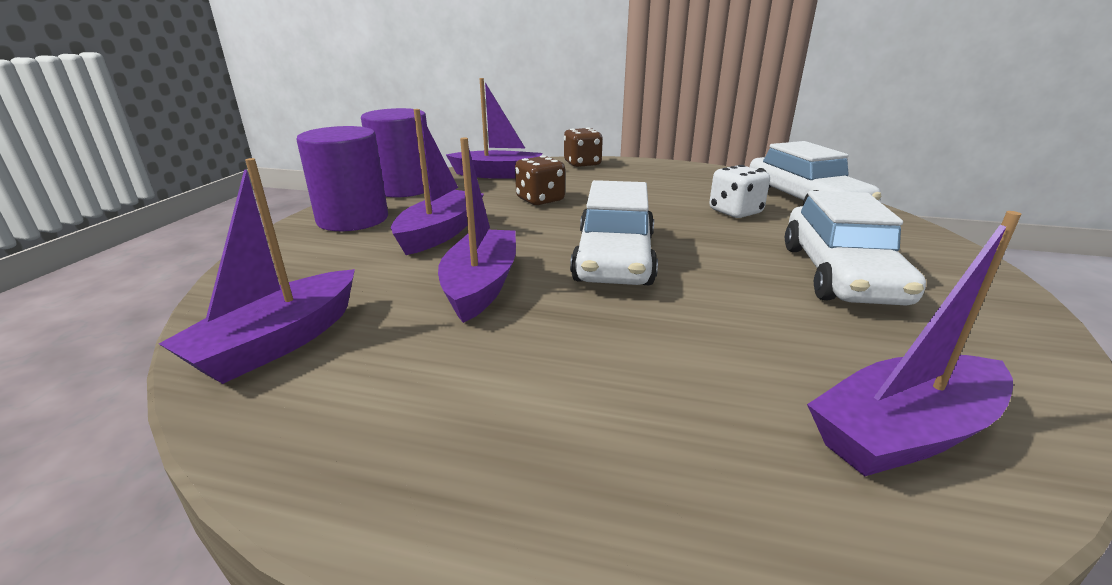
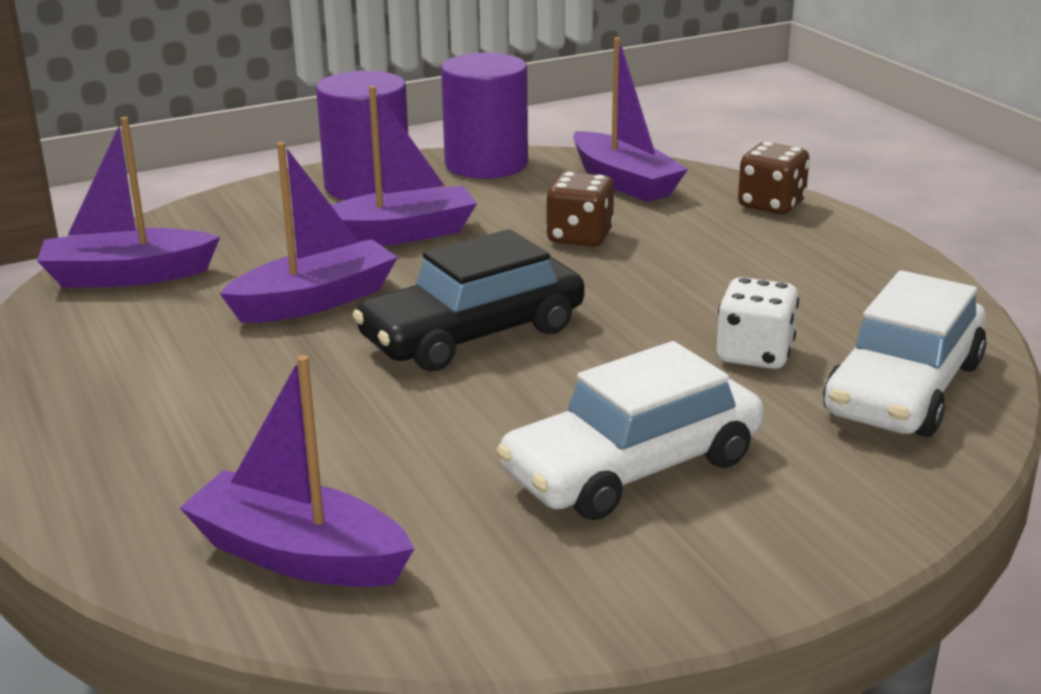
camera: 50 degrees right, 0 degrees up
white car [570,180,658,285] -> black car [353,229,584,371]

